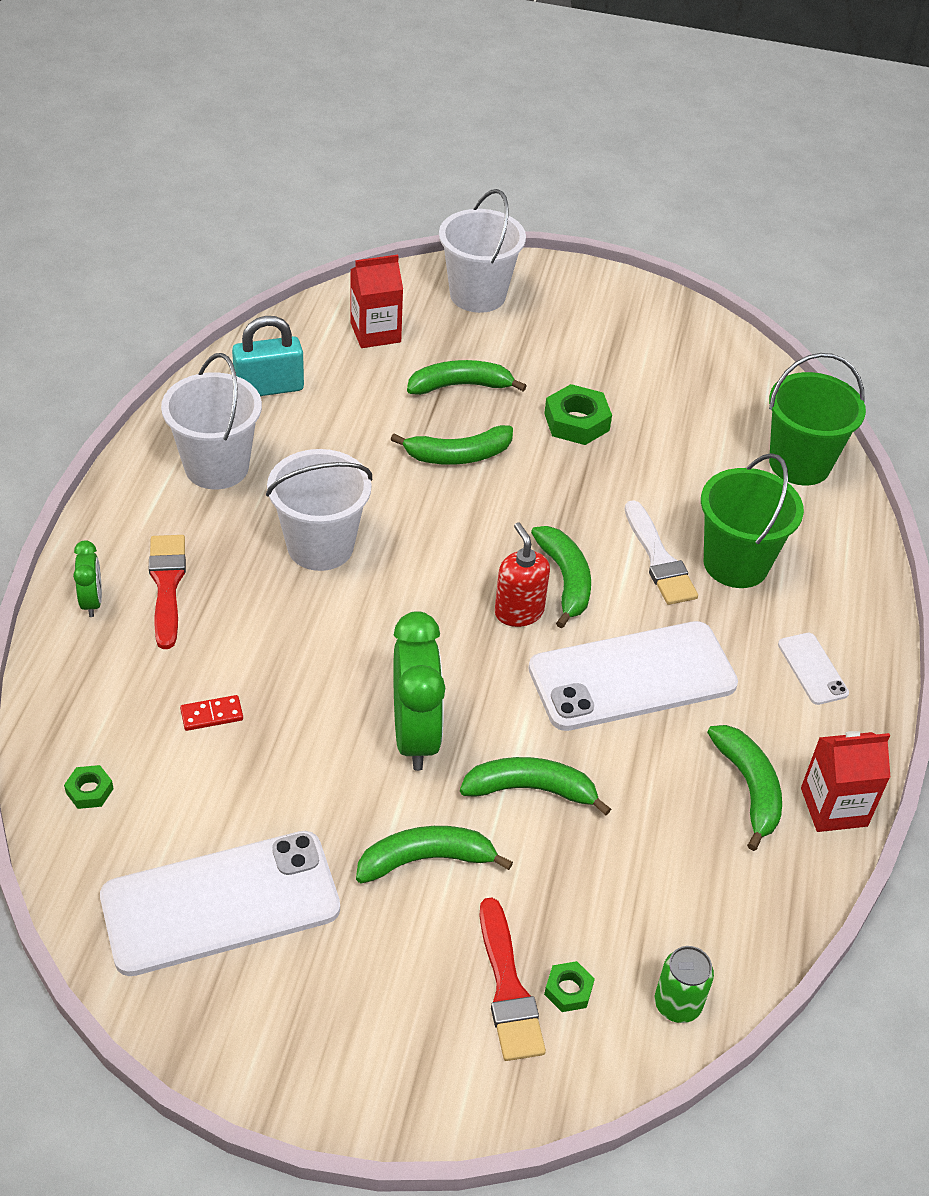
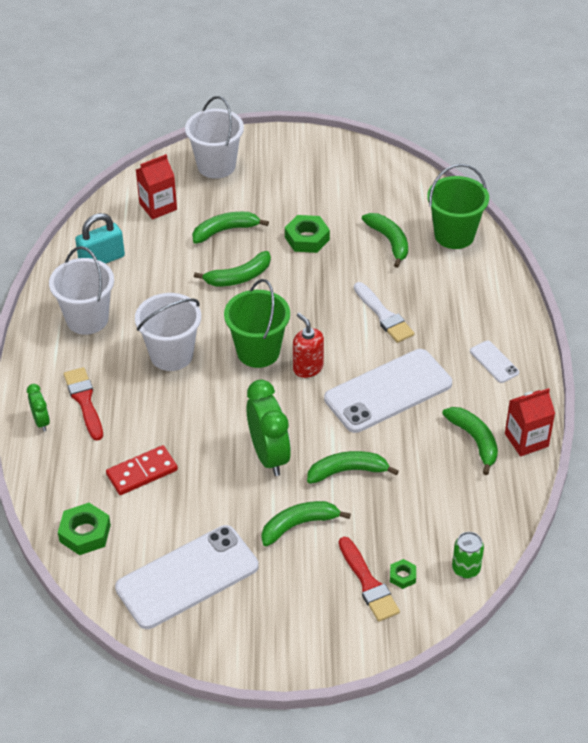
camera: 10 degrees left, 0 degrees up
green nut [64,765,114,809] -> green nut [58,503,111,555], size x1.84
red domino [180,695,243,731] -> red domino [106,445,178,495], size x1.77
green banana [531,526,591,628] -> green banana moved to [362,213,408,268]
green bucket [701,453,804,588] -> green bucket moved to [224,279,290,368]

